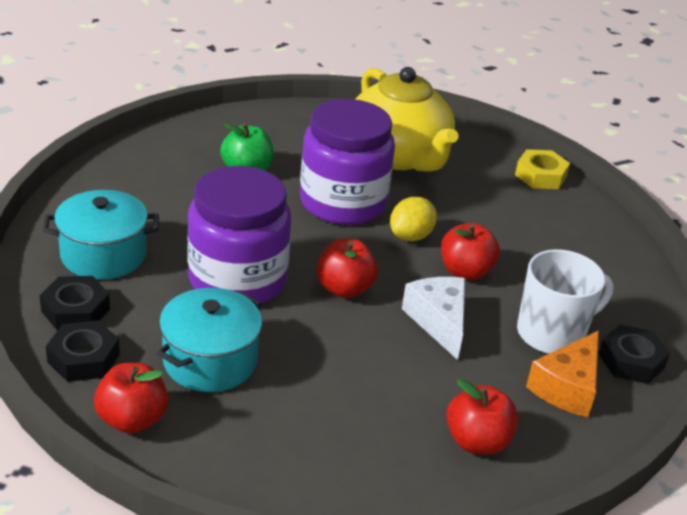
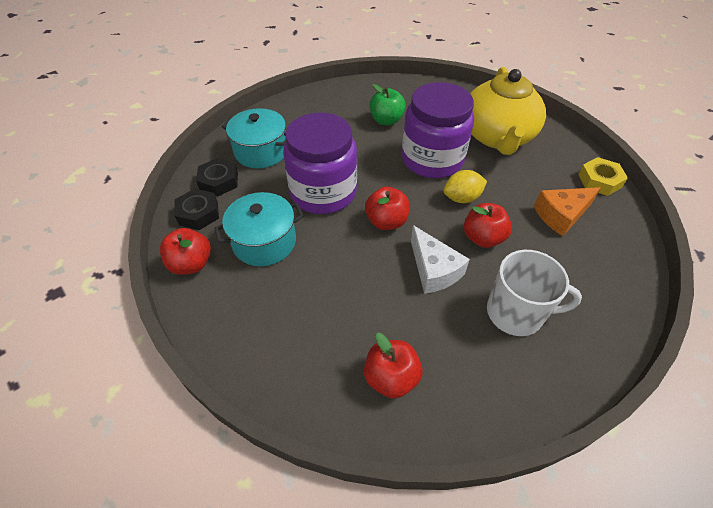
camera: 35 degrees right, 15 degrees up
white cheese [402,277,465,360] -> white cheese turned 135 degrees clockwise [411,225,470,294]
orange cheese [526,330,599,417] -> orange cheese moved to [534,187,601,236]
black nut [598,324,670,384] -> none

